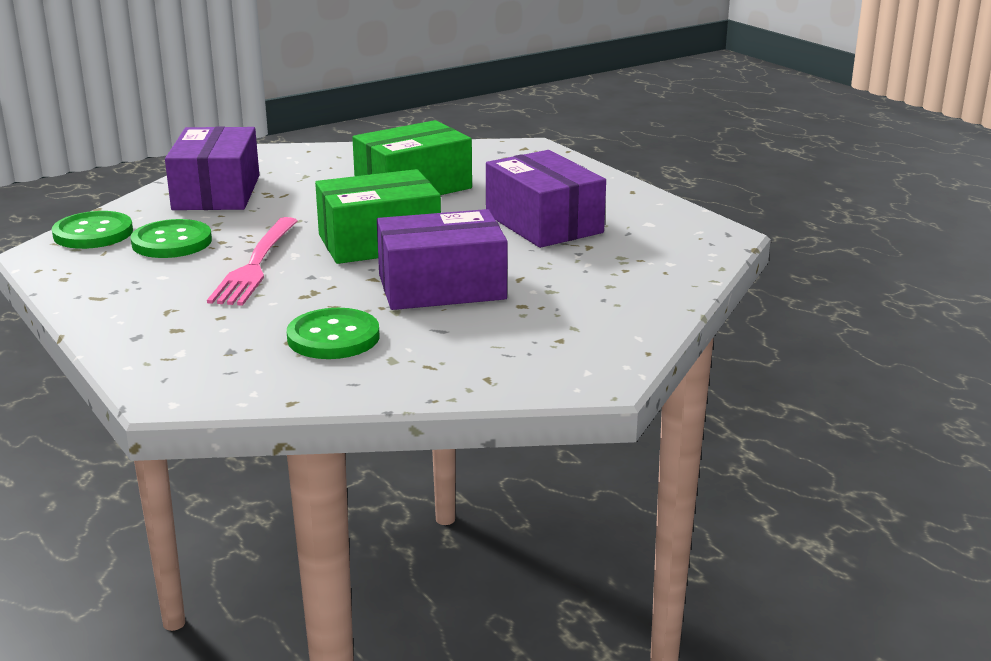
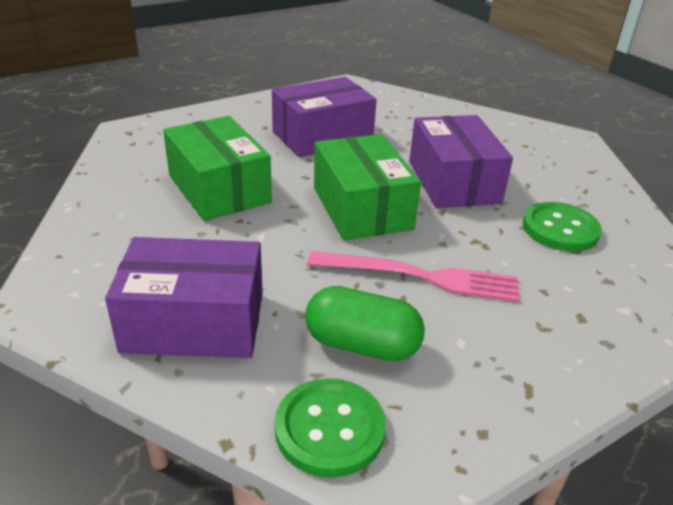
camera: 90 degrees left, 10 degrees up
green button [131,219,212,258] -> green capsule [305,286,425,361]

